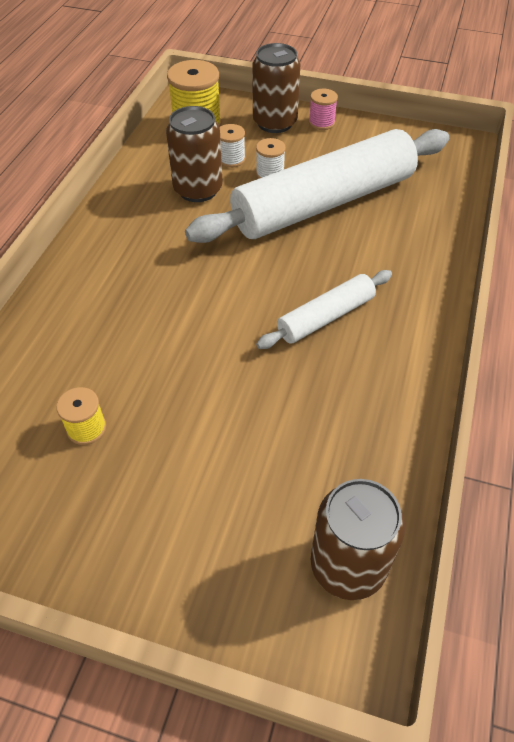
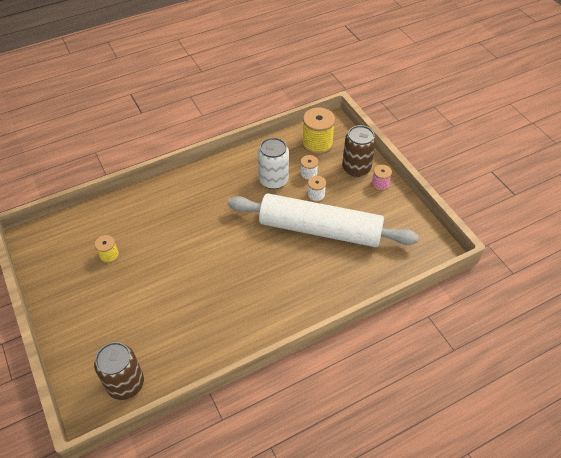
camera: 45 degrees right, 0 degrees up
brown can [166,106,223,202] -> white can [258,137,289,189]
white rolling pin [256,270,392,349] -> none

